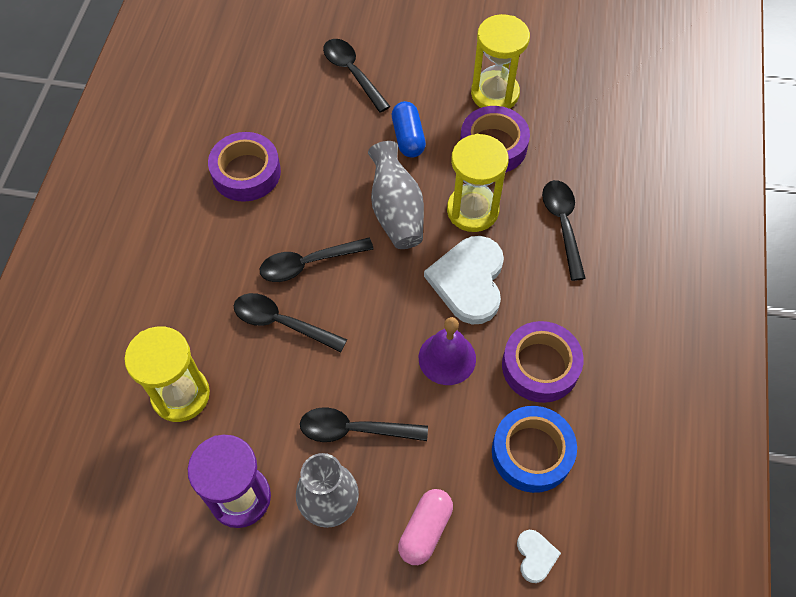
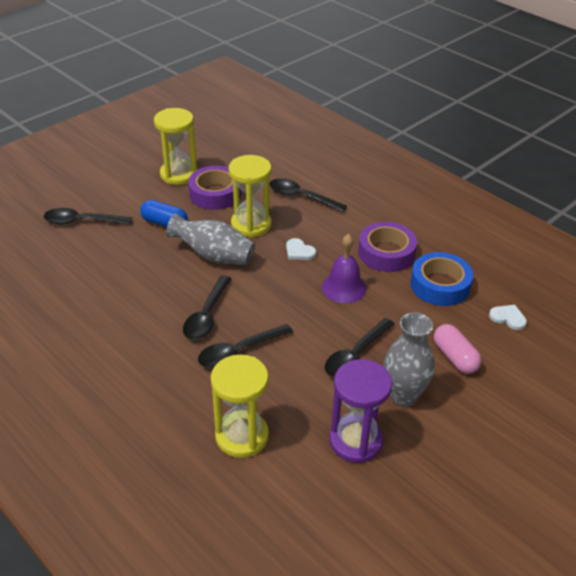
camera: 55 degrees left, 20 degrees down
purple tape [208,132,281,202] -> none
white heart [424,236,504,324] -> white heart [286,238,316,260], size x0.46

